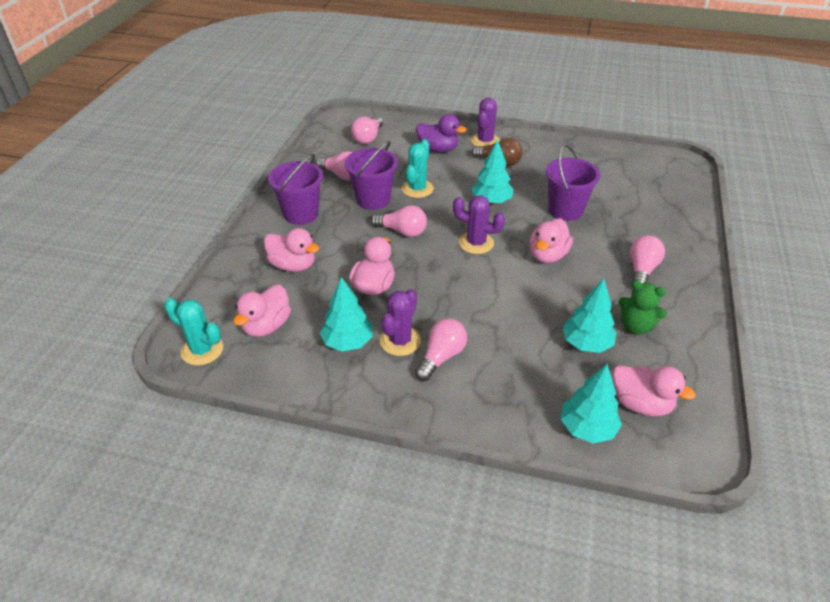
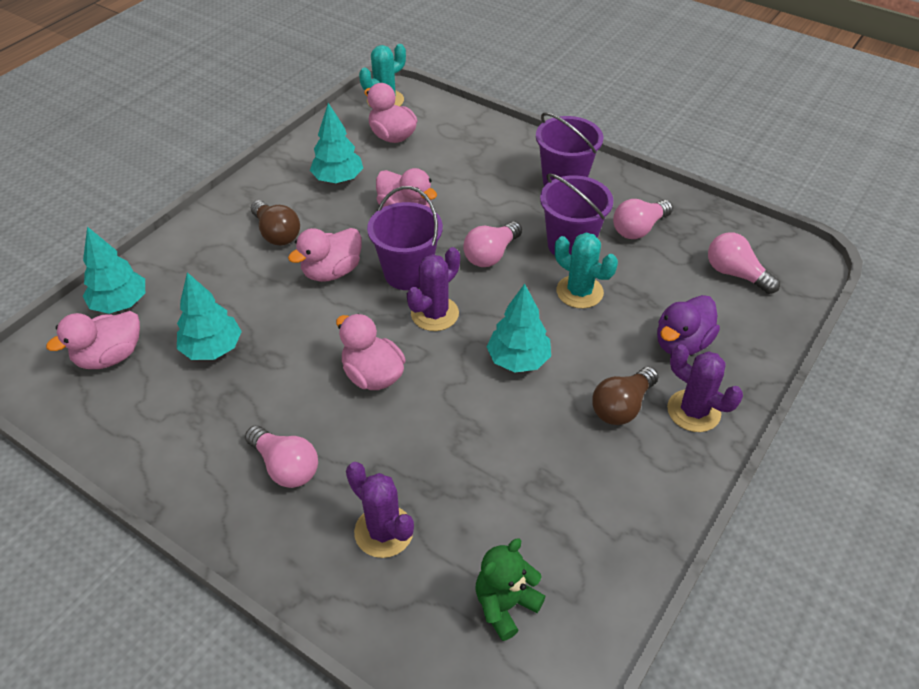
camera: 110 degrees right, 5 degrees up
pink duck [264,228,319,272] -> pink duck moved to [288,228,361,282]
purple cactus [380,289,421,356] -> purple cactus moved to [346,462,414,558]
pink light bulb [415,318,467,381] -> brown light bulb [251,200,300,246]
purple bucket [545,144,601,221] -> purple bucket moved to [367,186,443,290]
green teddy bear [619,280,667,335] -> green teddy bear moved to [475,538,546,641]

